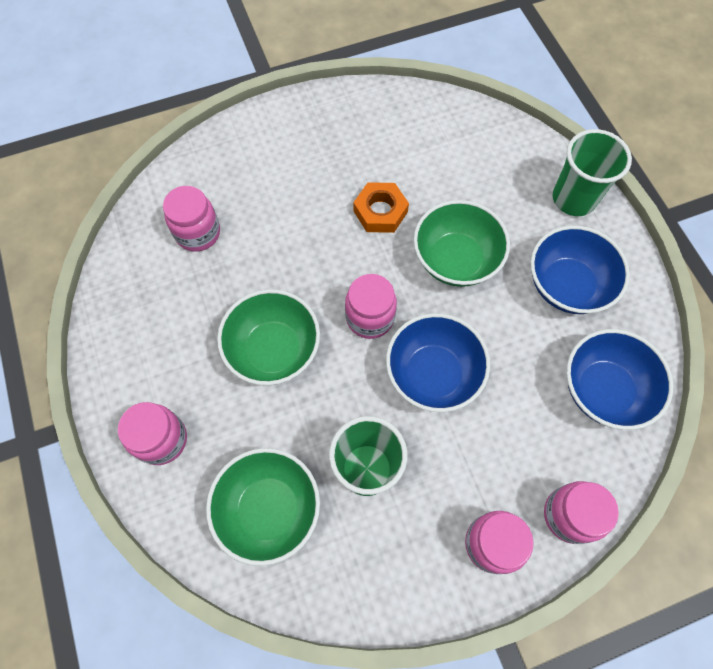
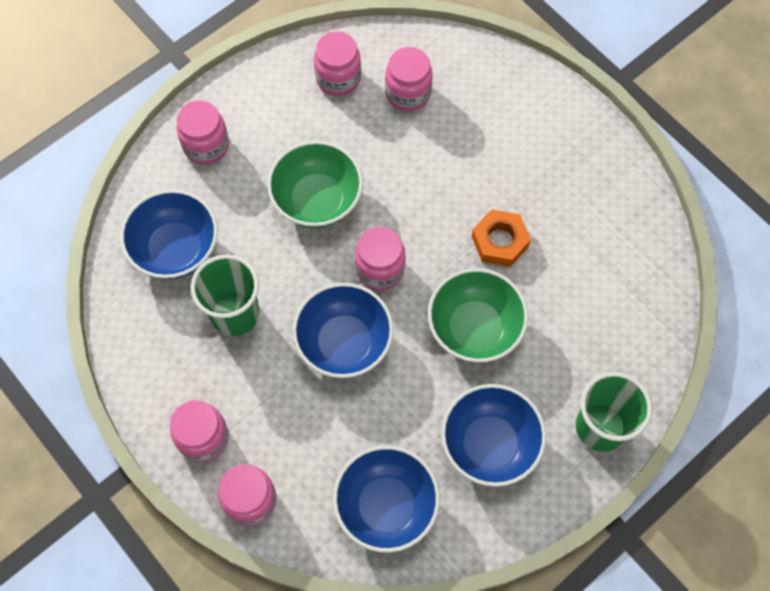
camera: 70 degrees right, 0 degrees up
green bowl [206,448,320,566] -> blue bowl [120,189,218,279]
none -> pink jar [314,31,361,96]

